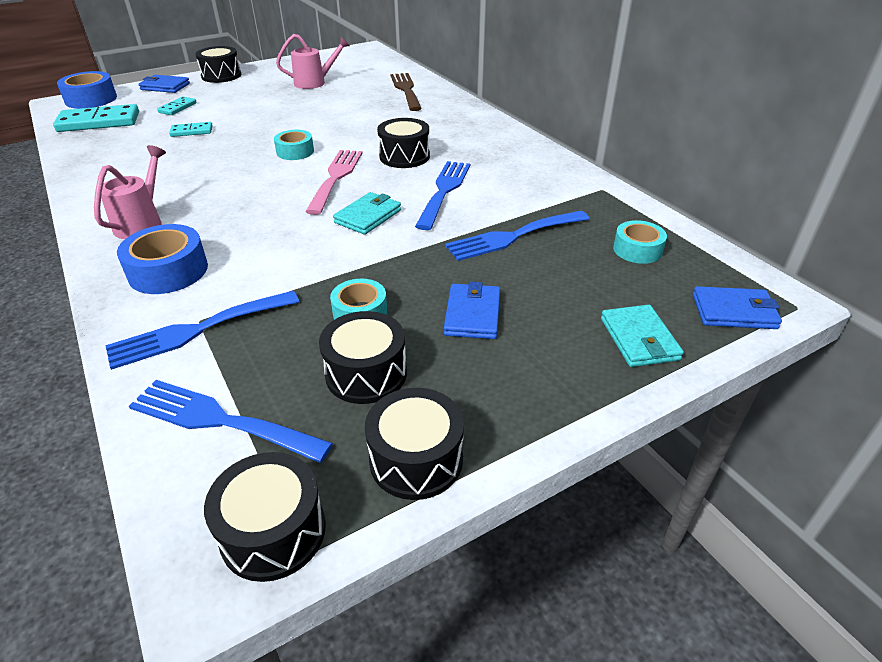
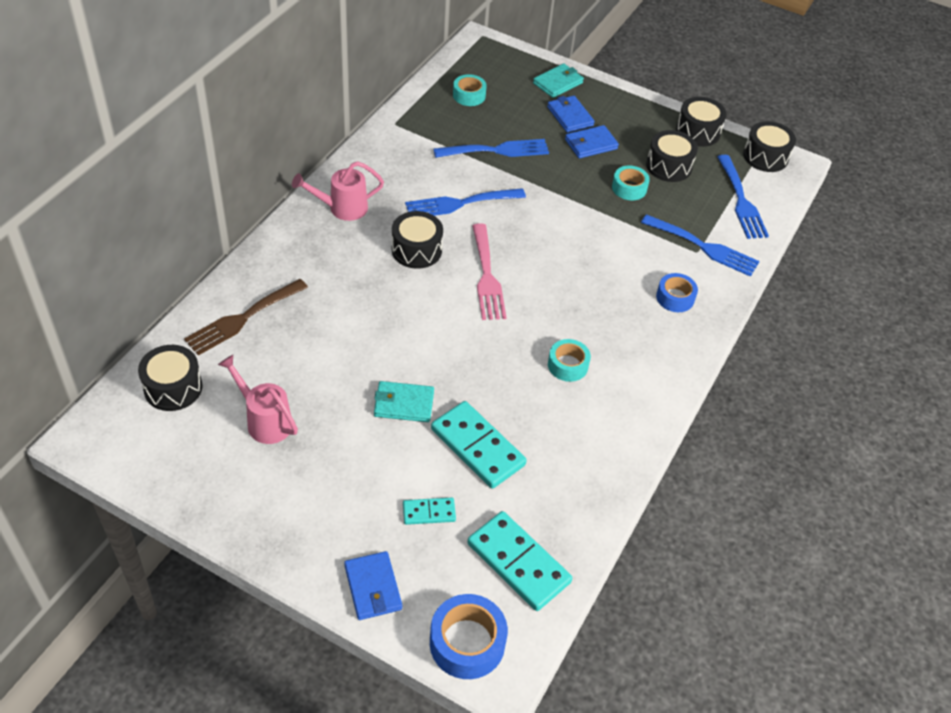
camera: 125 degrees left, 10 degrees up
pink watering can [94,145,166,239] -> pink watering can moved to [292,161,384,221]
blue tape [117,224,208,294] -> blue tape [656,273,698,312], size x0.65
turquoise domino [169,122,213,137] -> turquoise domino [431,401,527,489], size x1.92
black drum [195,46,241,83] -> black drum moved to [138,345,203,411]
turquoise tape [274,130,314,160] -> turquoise tape moved to [548,339,591,382]
pink fork [305,150,362,215] -> pink fork turned 75 degrees counterclockwise [472,223,507,320]
turquoise wallet [333,192,401,235] -> turquoise wallet moved to [374,381,434,422]
blue fork [445,211,589,261] -> blue fork turned 45 degrees counterclockwise [433,139,549,158]
blue wallet [693,286,782,329] -> blue wallet moved to [547,96,595,133]

